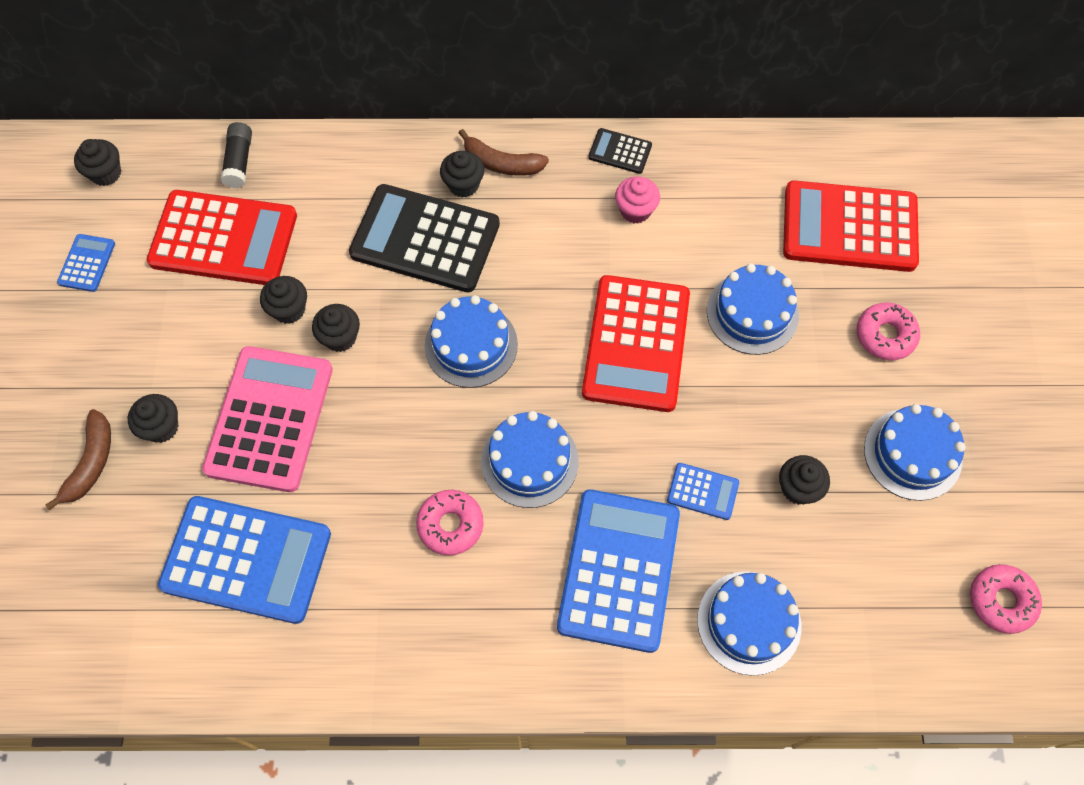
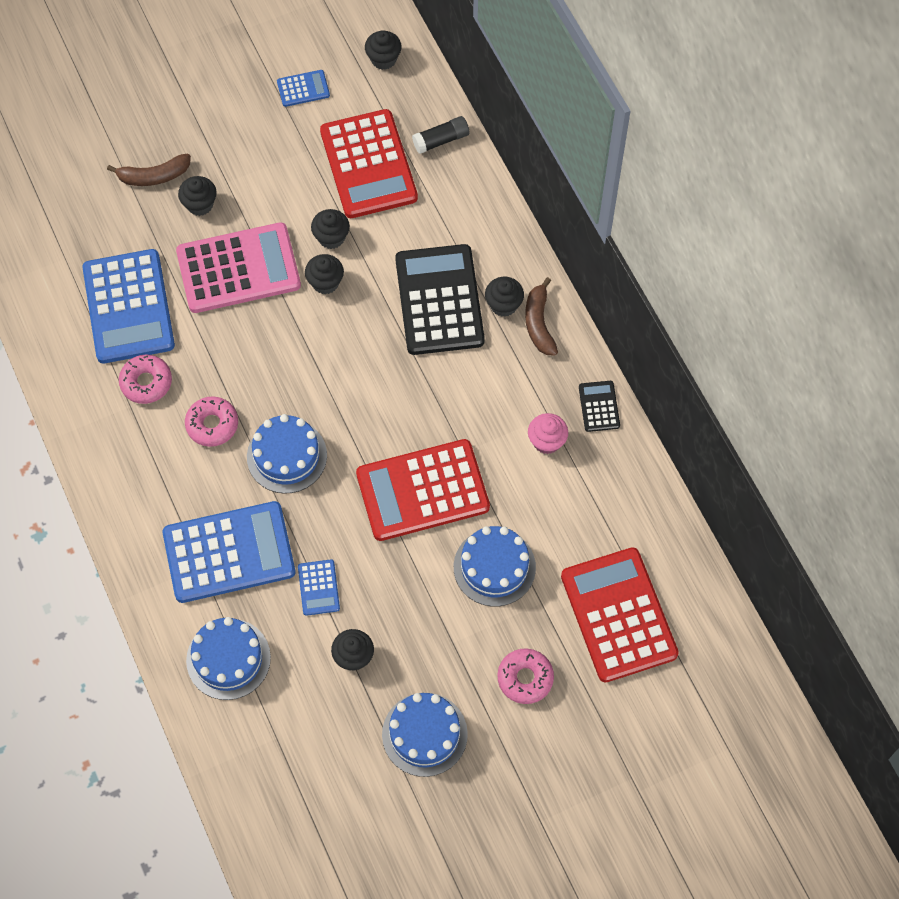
camera: 65 degrees right, 0 degrees up
blue cake [425,295,518,388] -> none
pink donut [970,564,1042,634] -> pink donut moved to [119,354,172,404]

